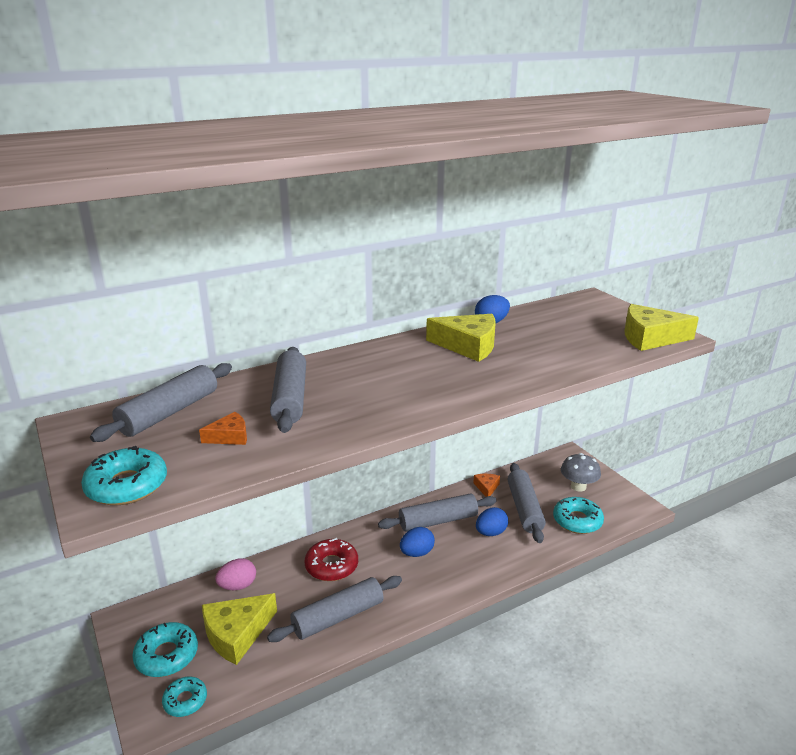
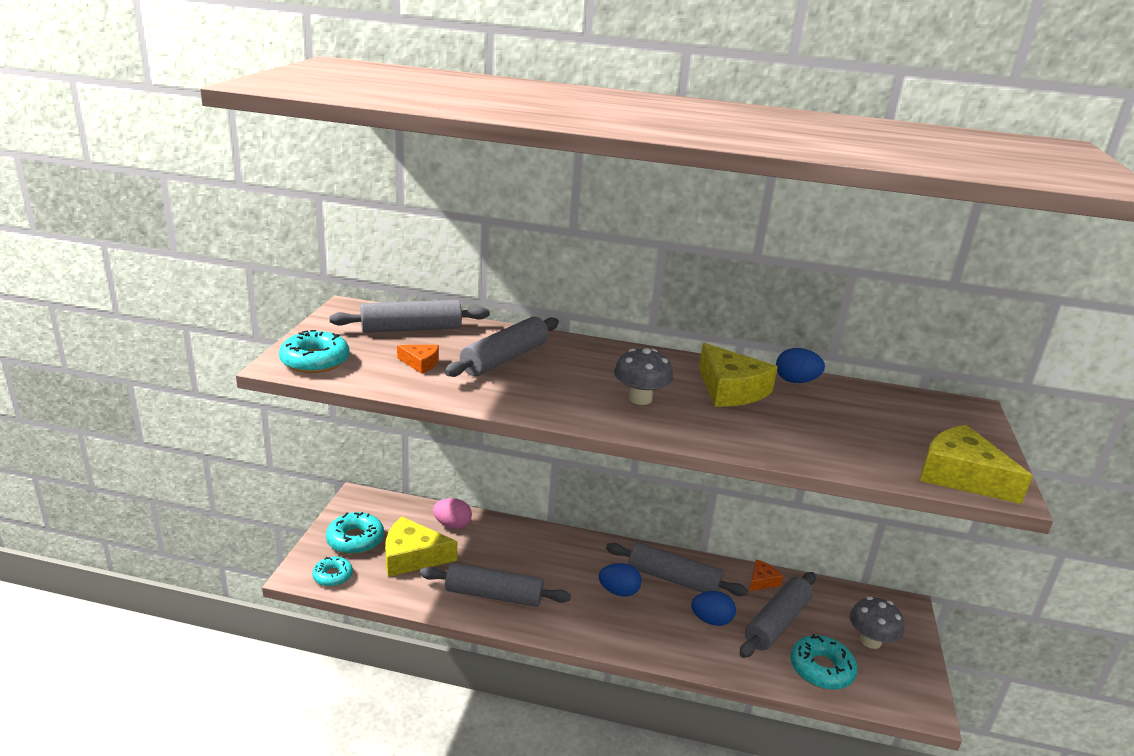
camera: 40 degrees right, 0 degrees up
red donut [305,538,358,581] -> none
none -> grey mushroom [614,348,673,405]

